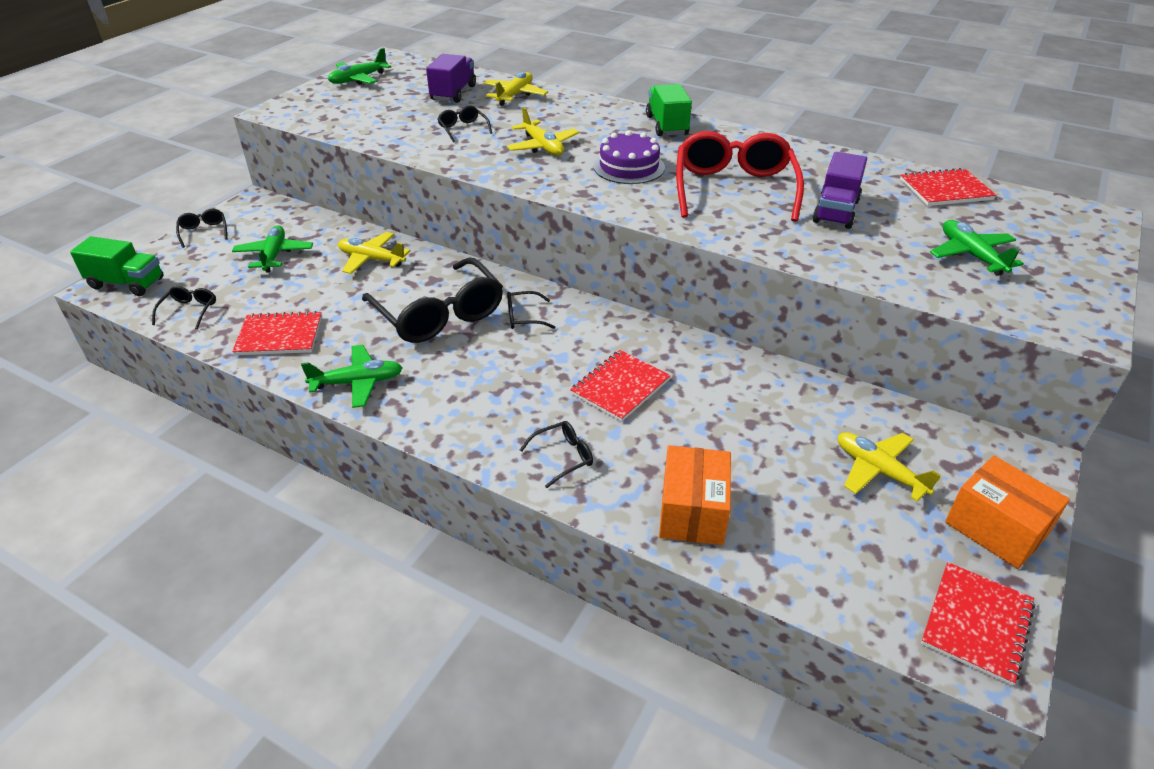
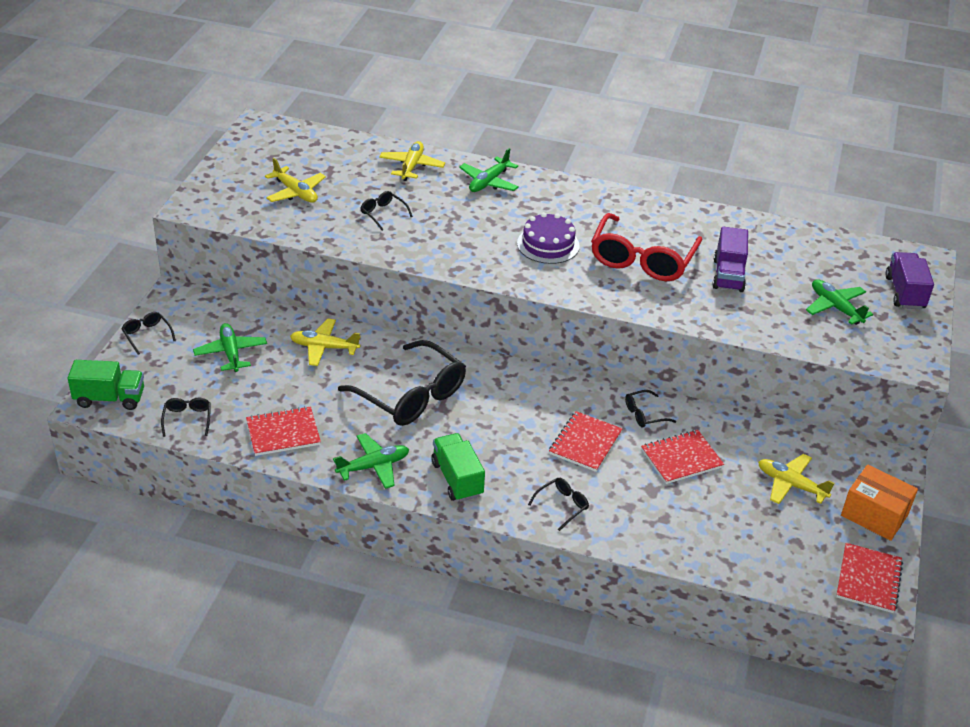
camera: 15 degrees left, 0 degrees up
green plane [328,48,391,85] -> green plane moved to [459,148,519,192]
purple truck [426,54,476,103] -> purple truck moved to [886,252,934,309]
yellow plane [507,107,579,156] -> yellow plane moved to [265,158,326,203]
black glasses [507,291,555,329] -> black glasses moved to [625,390,676,427]
green truck [646,84,692,136] -> green truck moved to [431,433,485,502]
orange box [659,445,731,545] -> none
red glasses [676,131,804,222] -> red glasses turned 150 degrees counterclockwise [591,213,703,281]
red notebook [900,168,997,206] -> red notebook moved to [641,430,724,484]

